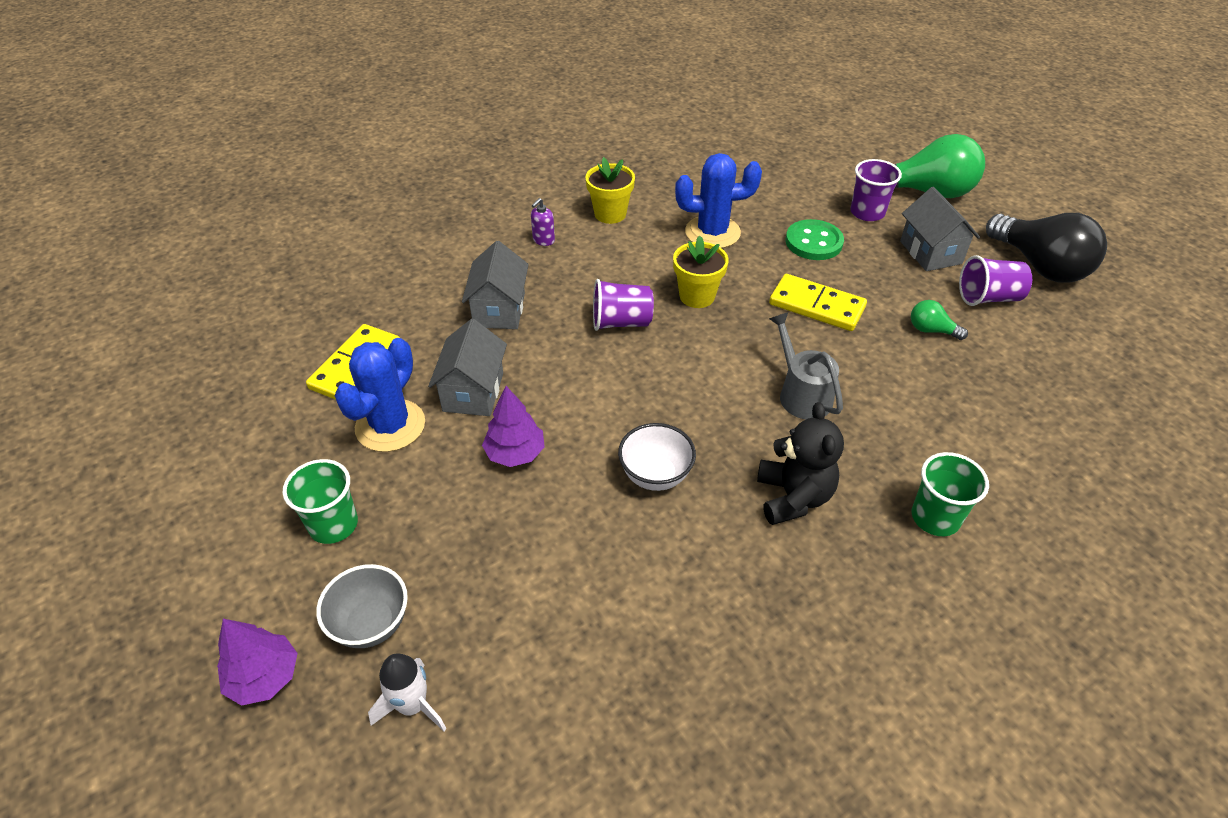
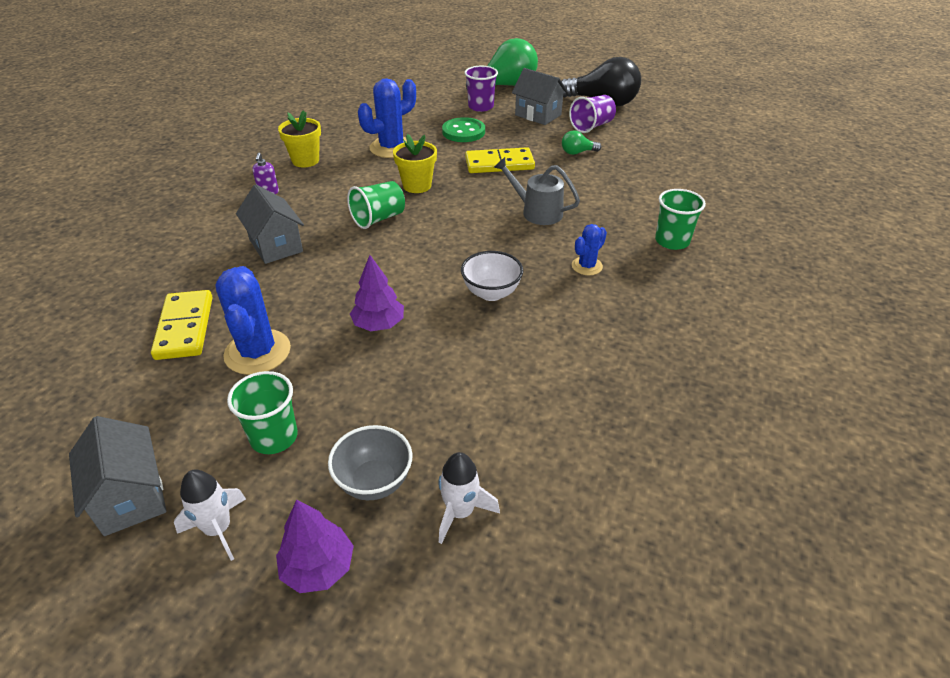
camera: 35 degrees left, 5 degrees down
grey house [428,319,507,416] -> grey house moved to [69,416,167,536]
purple cup [593,279,654,331] -> green cup [347,181,405,229]
black teddy bear [757,402,844,525] -> blue cactus [572,224,607,276]
none -> white rocket [174,470,246,561]

